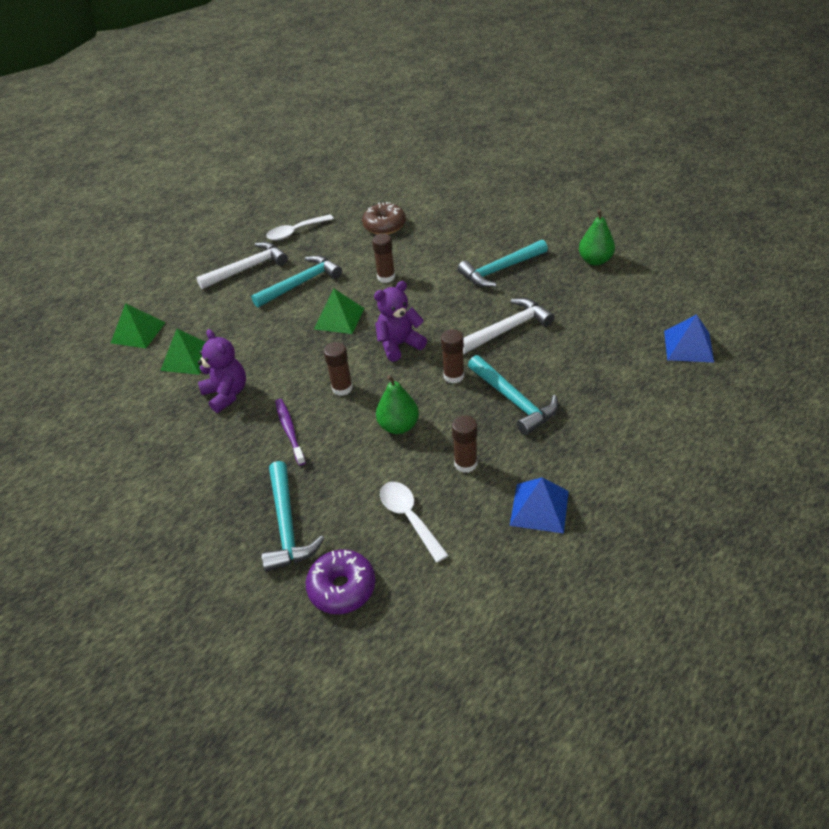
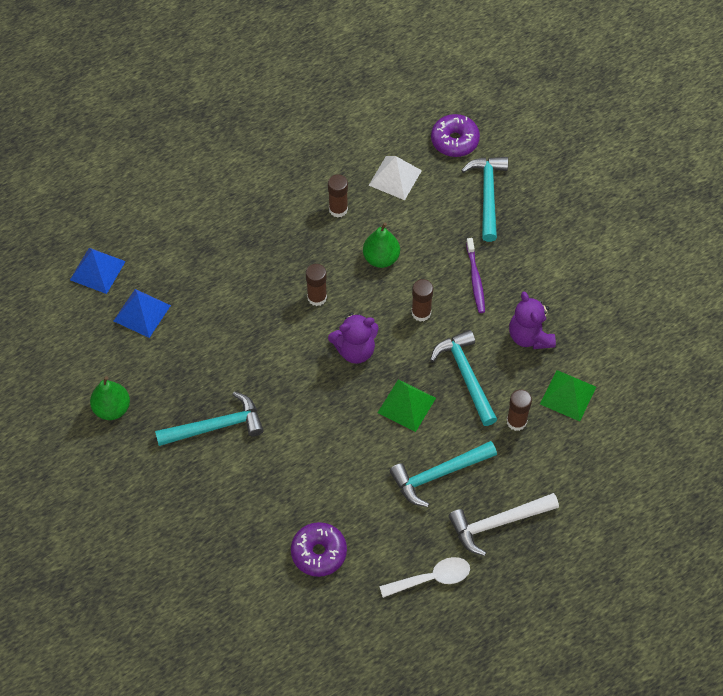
camera: 170 degrees left, 15 degrees up
green pyramid [111,303,166,348] -> none
brown donut [362,202,406,234] -> purple donut [291,522,347,577]
brown glue stick [372,233,395,283] -> brown glue stick moved to [507,389,532,431]
white spoon [380,482,449,563] -> white pyramid [368,156,422,200]
white hammer [463,298,554,354] -> none
turquoise hammer [468,355,558,435] -> turquoise hammer moved to [430,330,498,426]
blue pyramid [510,477,569,534] -> blue pyramid moved to [114,289,171,338]

